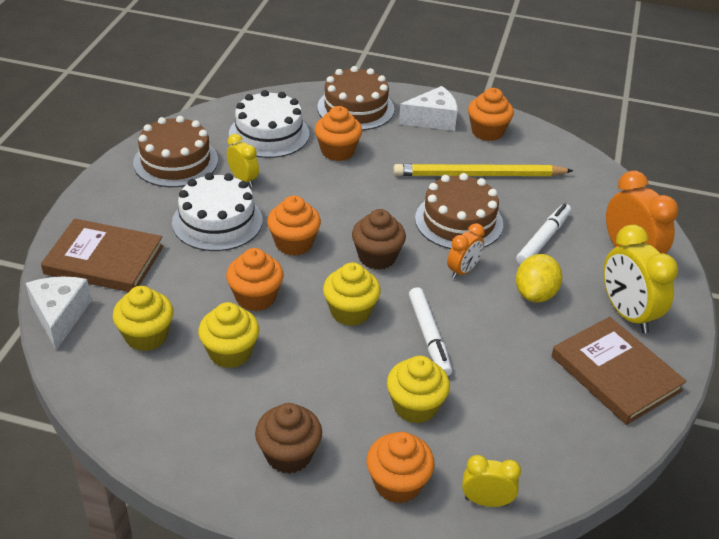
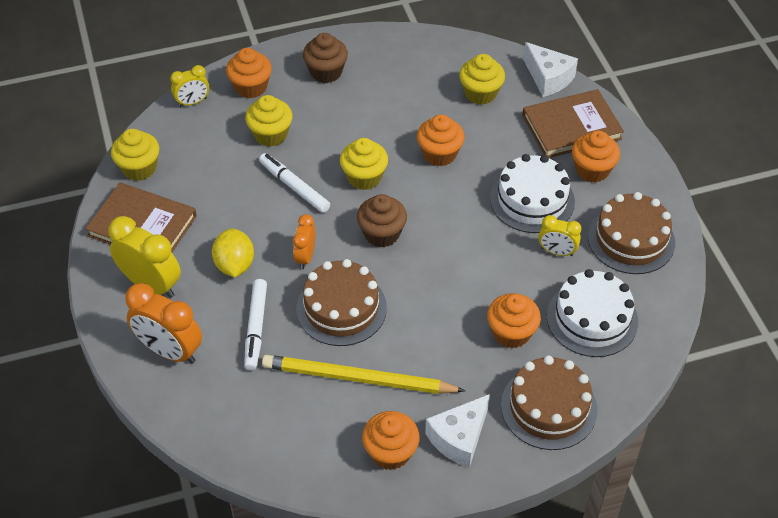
camera: 150 degrees right, 10 degrees up
yellow cupcake [198,302,259,368] -> yellow cupcake moved to [111,129,160,181]
orange cupcake [267,195,321,256] -> orange cupcake moved to [572,130,620,183]
yellow pencil [393,164,574,176] -> yellow pencil turned 135 degrees counterclockwise [262,355,465,394]

